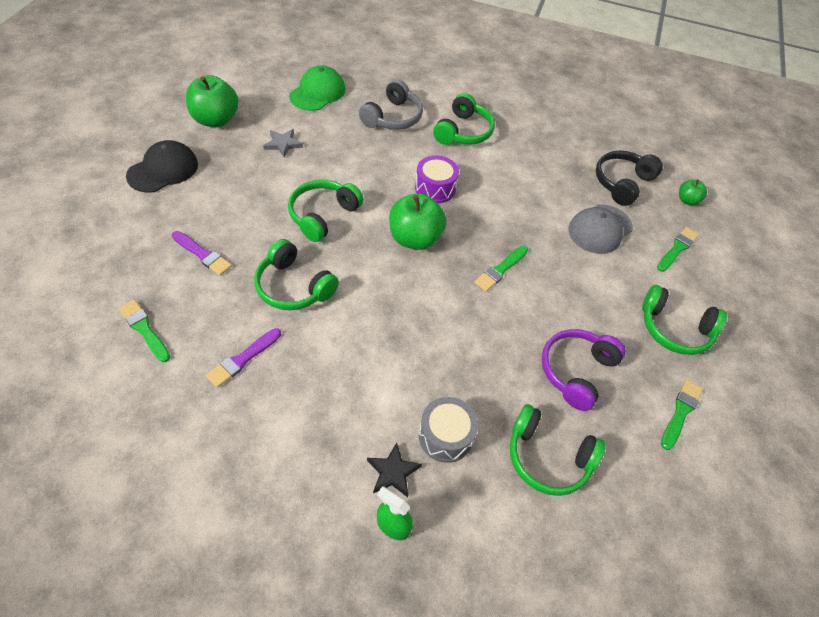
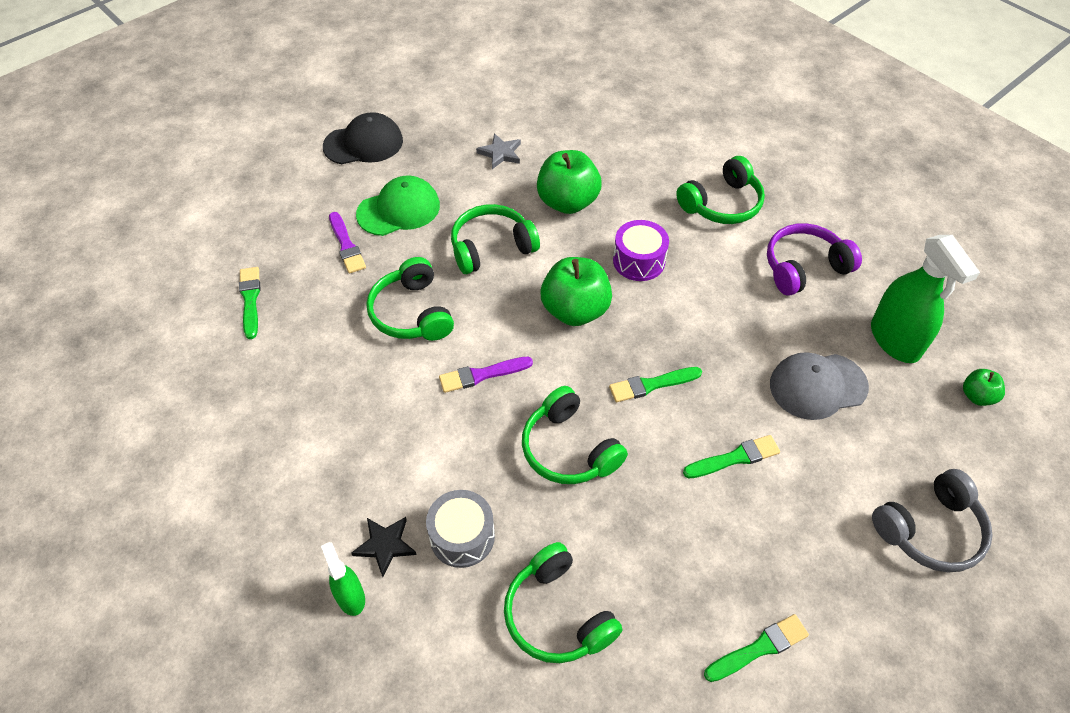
camera: 35 degrees right, 0 degrees up
green apple [186,75,238,127] -> green apple moved to [537,150,602,214]
purple brush [206,328,281,388] -> purple brush moved to [439,357,533,393]
green cap [289,66,345,111] -> green cap moved to [356,175,440,236]
grey headphones [359,80,423,130] -> grey headphones moved to [872,469,993,573]
purple headphones [542,329,626,411] -> purple headphones moved to [767,223,862,296]
black headphones [596,151,663,206] -> green spray bottle [871,235,980,363]
green headphones [642,285,727,355] -> green headphones moved to [522,386,628,484]
green brush [657,227,699,272] -> green brush moved to [683,435,780,479]

